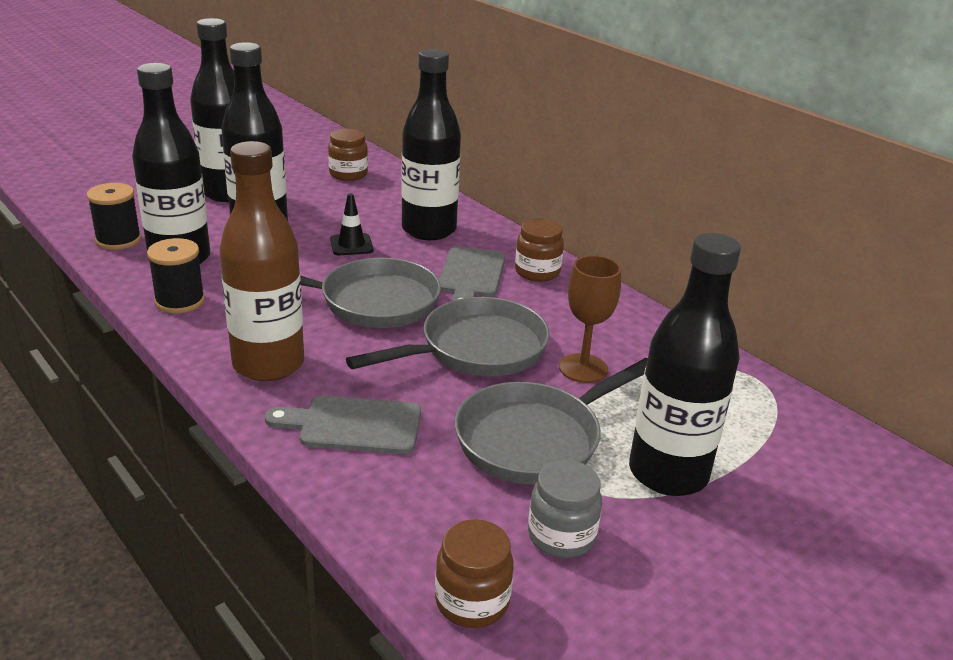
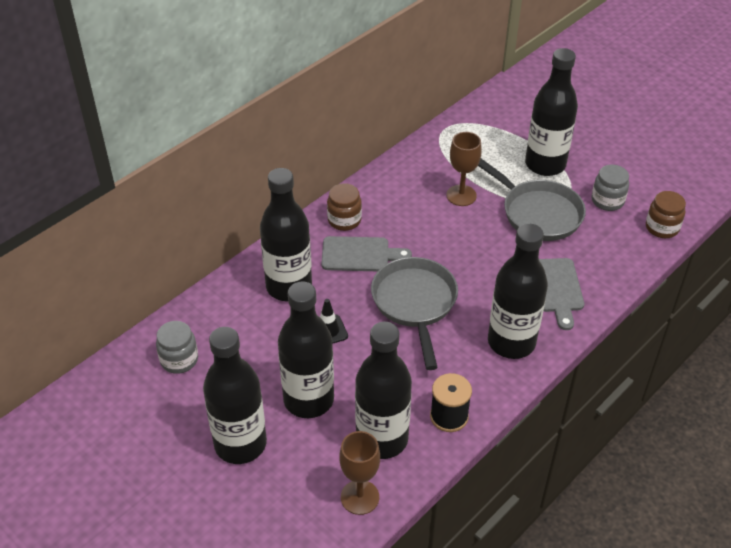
camera: 95 degrees left, 15 degrees up
black spool [87,183,141,250] -> brown goblet [339,431,380,515]
brown bottle [220,141,304,381] -> black bottle [488,223,548,359]
brown jar [328,129,368,181] -> grey jar [156,321,198,374]
grey pan [346,297,550,376] -> none

